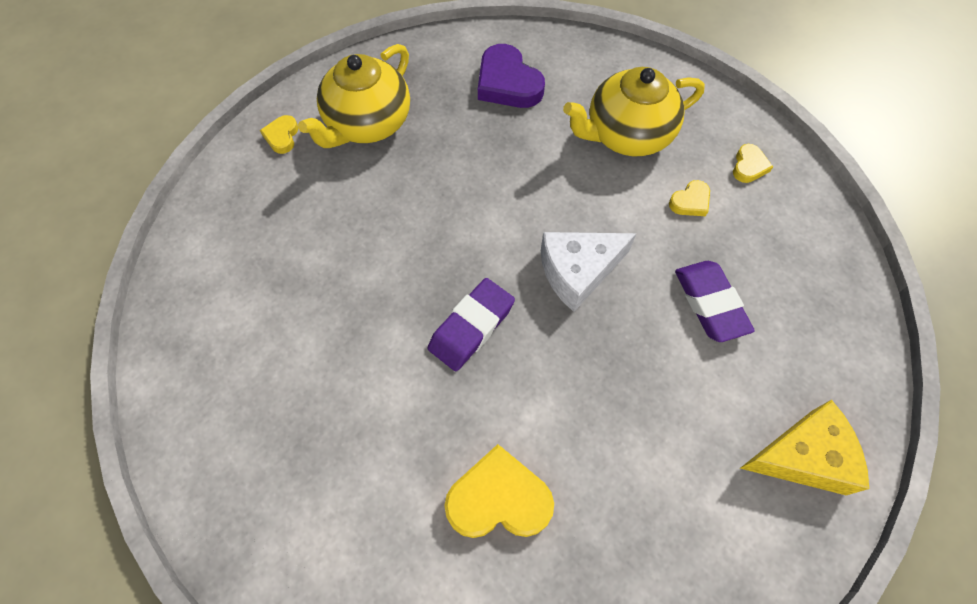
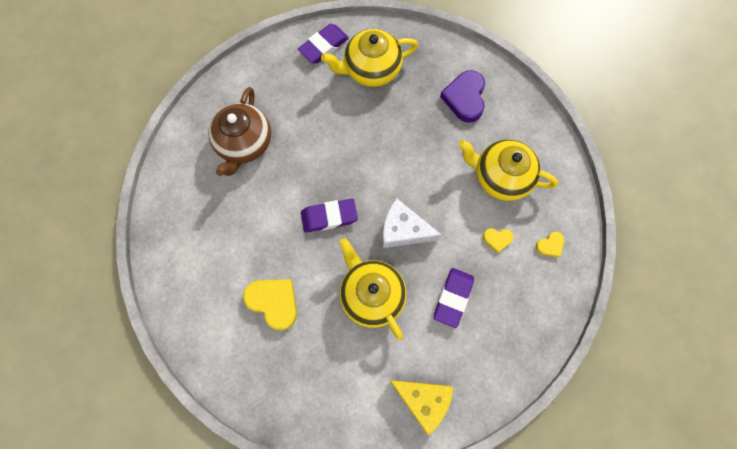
camera: 40 degrees right, 10 degrees up
yellow heart [260,115,298,154] -> purple eraser [298,24,349,63]
none -> brown teapot [208,87,271,176]
none -> yellow teapot [339,238,407,340]

